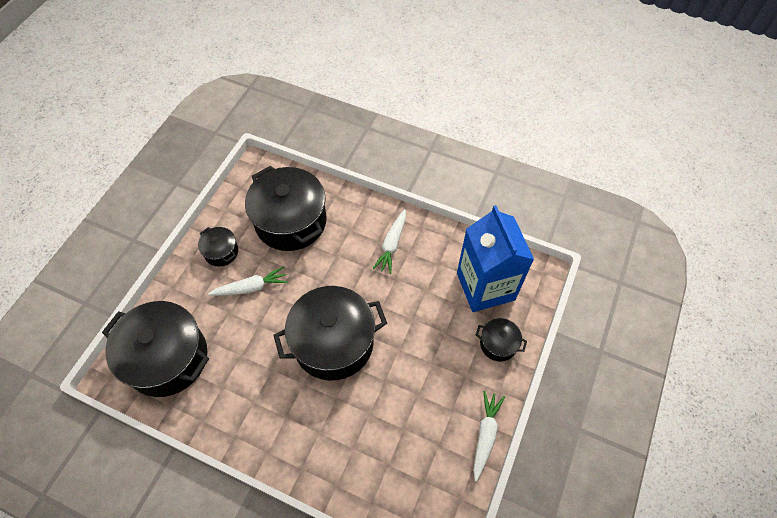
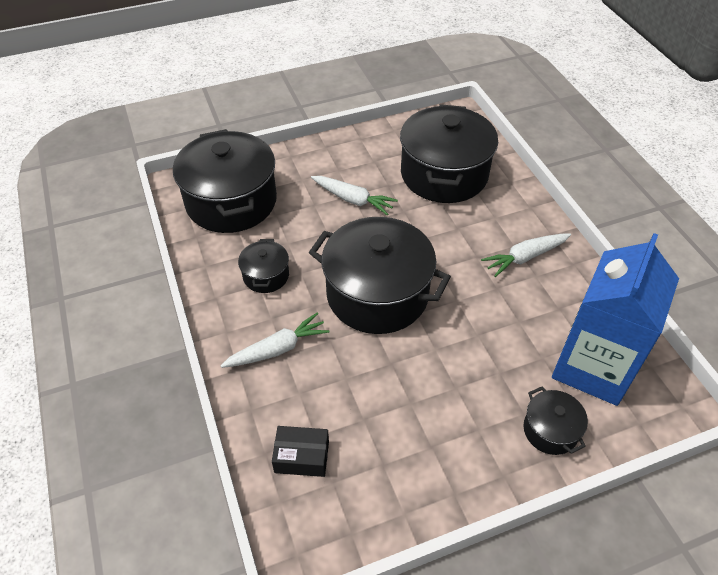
camera: 45 degrees right, 10 degrees down
black pot [198,227,238,267] -> black pot moved to [238,239,289,293]
white carrot [473,391,505,481] -> white carrot moved to [220,313,330,368]
none -> black box [272,426,329,477]

